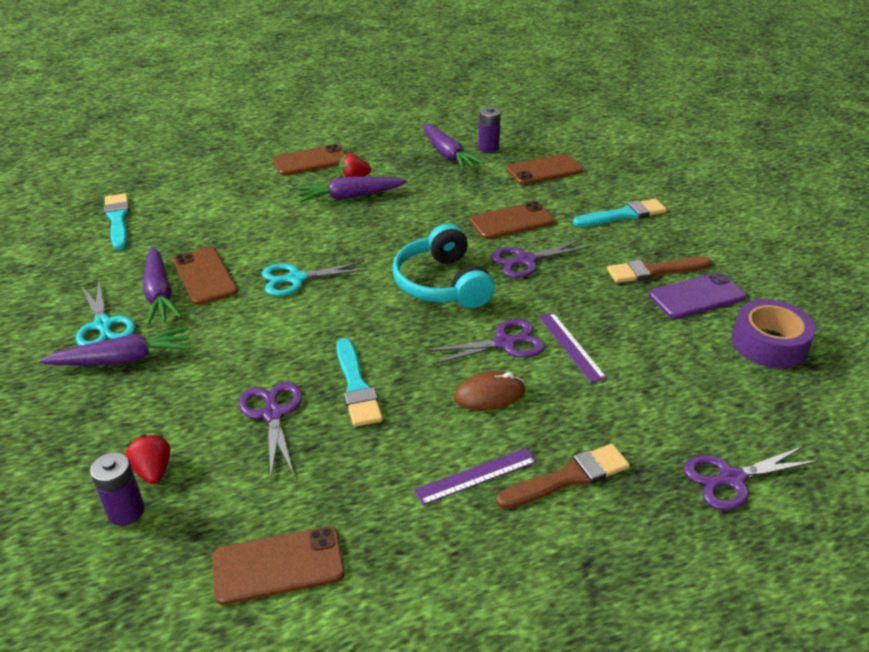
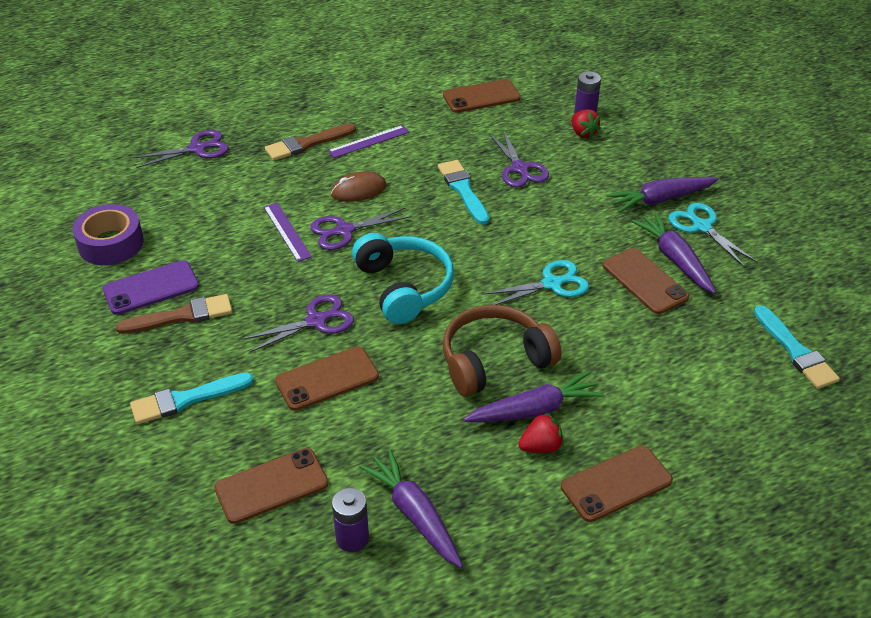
camera: 175 degrees right, 5 degrees up
none -> brown headphones [443,305,562,397]

